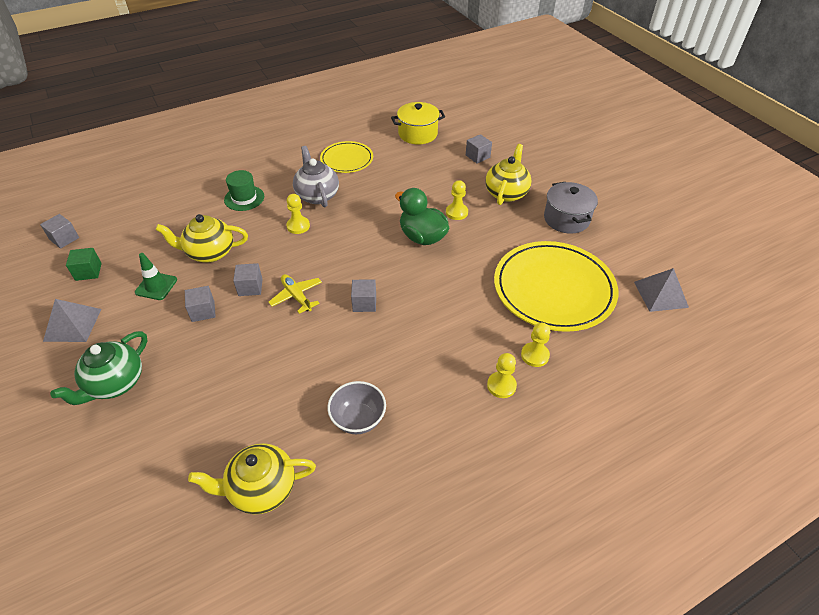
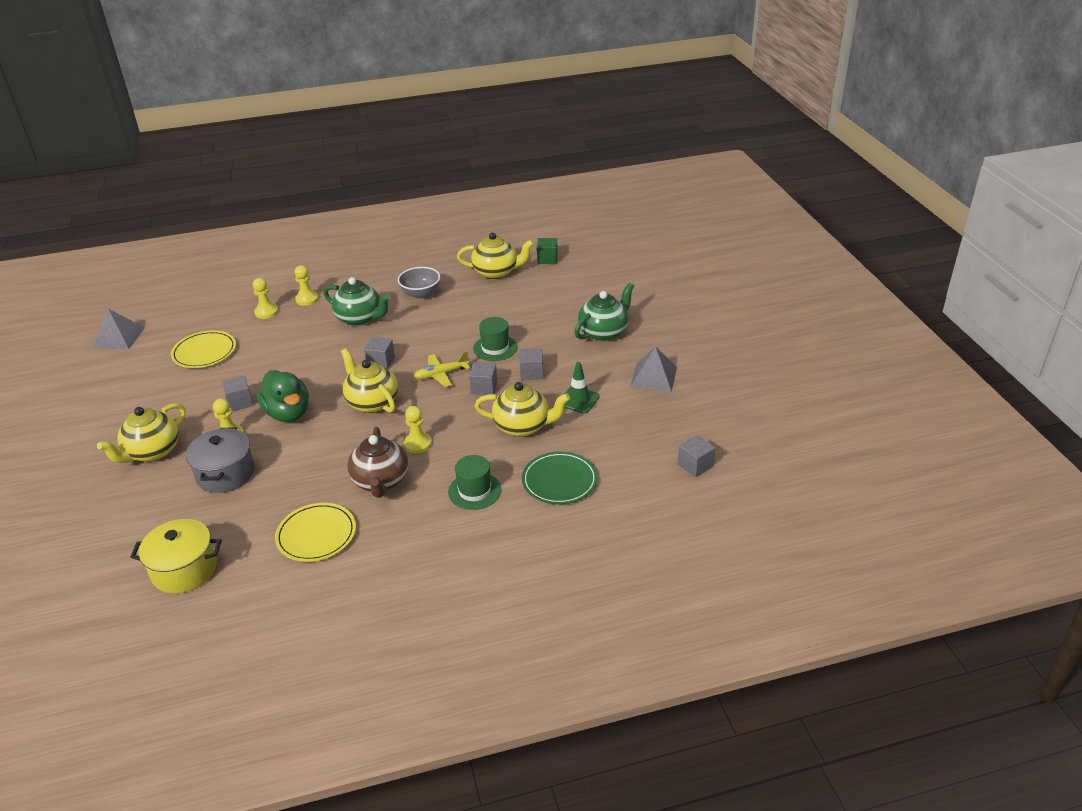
camera: 165 degrees left, 10 degrees down
green cube [66,248,102,281] -> green cube moved to [537,238,558,264]
yellow plane [268,274,322,314] -> yellow plane turned 90 degrees clockwise [414,351,470,387]
grey teapot [293,146,339,208] -> brown teapot [347,427,409,498]
grey cube [466,134,492,163] -> grey cube moved to [222,375,253,411]
yellow plate [494,241,618,332] -> yellow plate [171,330,236,368], size x0.54
grey pot [544,182,598,234] -> grey pot moved to [186,427,255,493]
none -> green teapot [324,277,391,326]
none -> yellow teapot [341,348,398,413]
none -> green hat [473,317,518,361]
none -> green plate [522,451,598,504]

